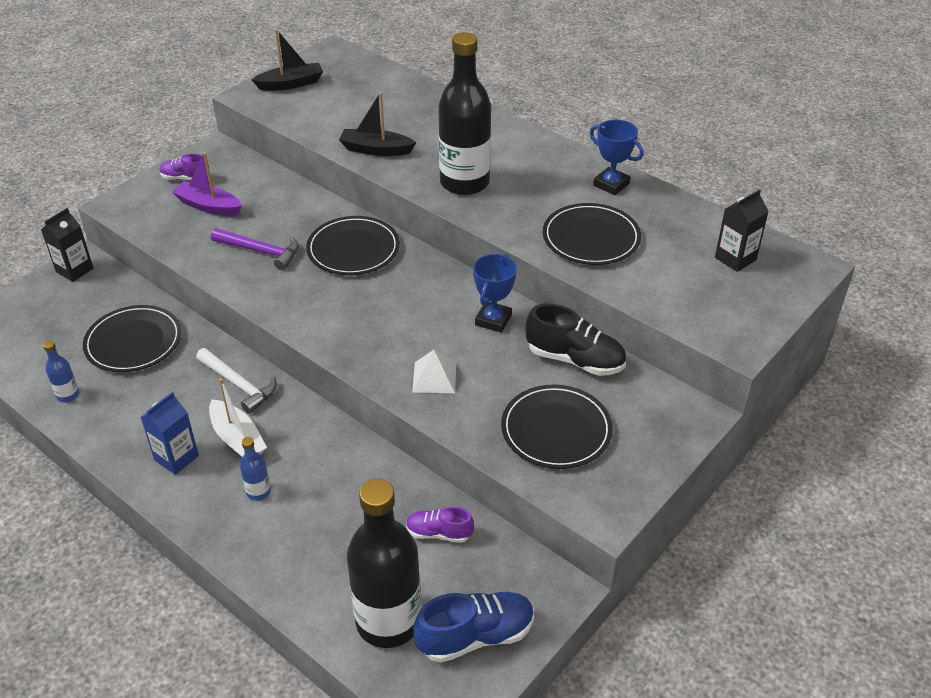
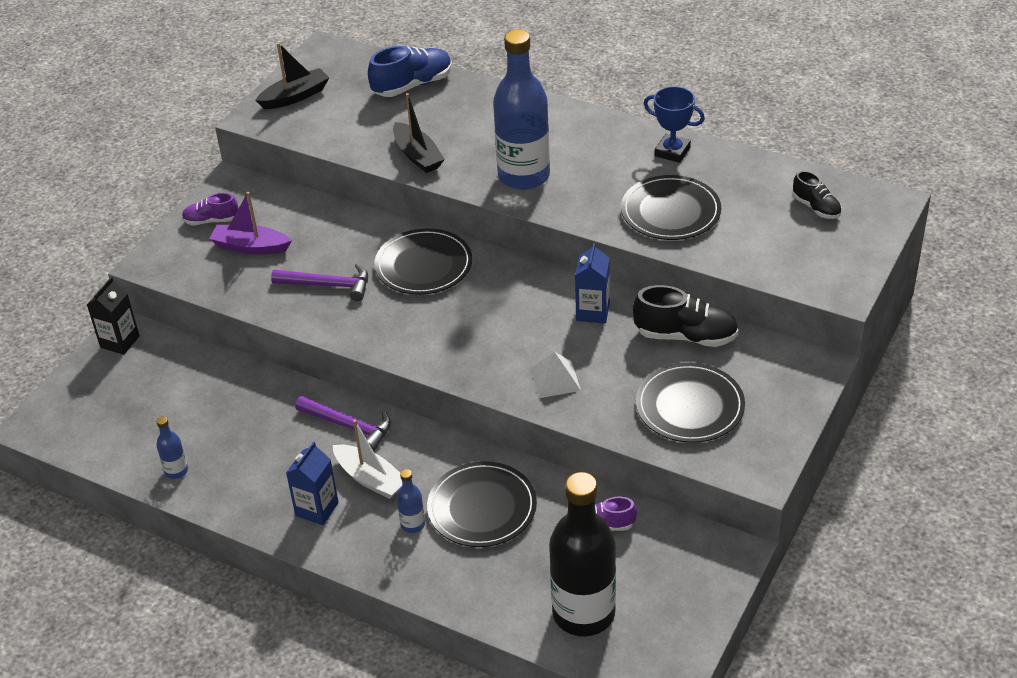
camera: 10 degrees left, 0 degrees up
black plate [83,305,182,372] -> black plate moved to [427,461,537,547]
white hammer [196,348,277,414] -> purple hammer [295,396,391,451]
black boat [339,92,417,156] -> black boat turned 120 degrees counterclockwise [393,93,445,173]
blue shoe [413,592,534,663] -> blue shoe moved to [368,46,452,97]
black bottle [438,32,491,195] -> blue bottle [493,30,550,190]
blue trophy [473,254,517,333] -> blue carton [575,243,610,324]
black carton [715,189,769,272] -> black shoe [793,170,842,219]

